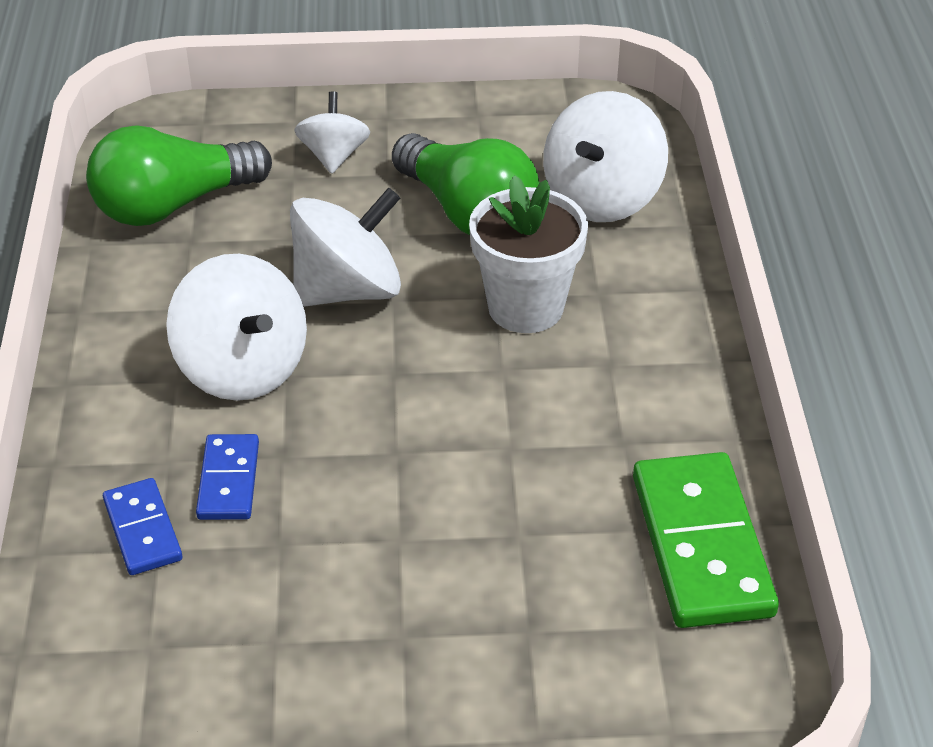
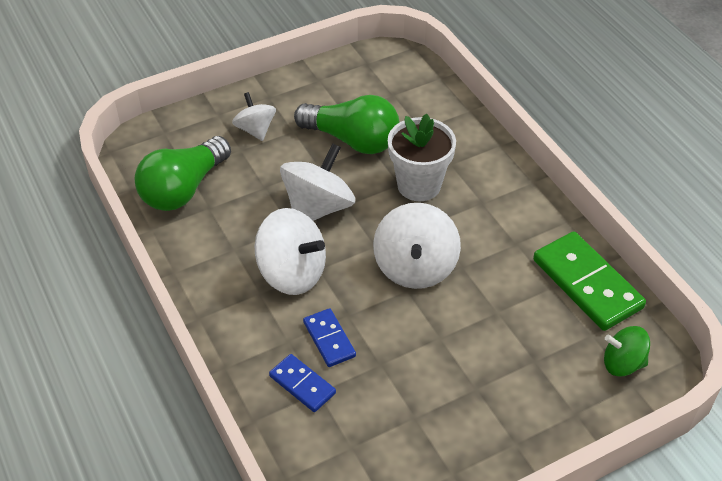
camera: 25 degrees left, 5 degrees up
white spinning top [543,91,668,222] -> white spinning top moved to [373,203,461,289]
none -> green spinning top [604,326,650,377]

